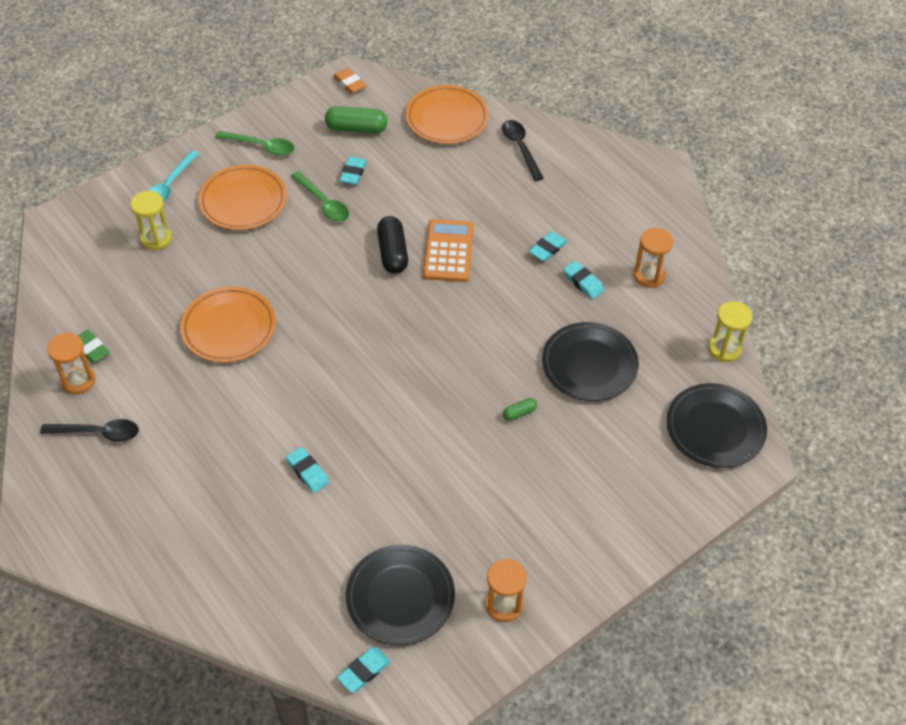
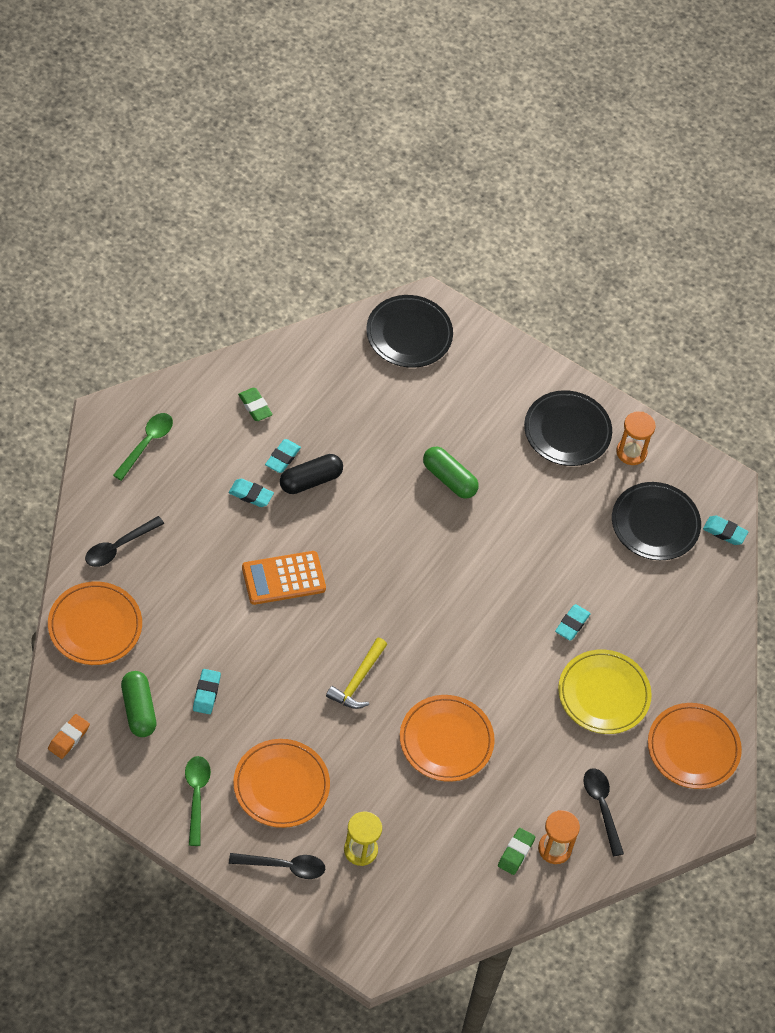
camera: 115 degrees left, 5 degrees up
turquoise spoon [148,150,199,202] -> black spoon [229,853,325,879]
green spoon [291,171,349,222] -> green spoon moved to [113,413,173,481]
turquoise eraser [339,156,367,185] -> turquoise eraser turned 75 degrees counterclockwise [193,669,221,714]
black capsule [377,216,408,274] -> black capsule moved to [280,454,343,494]
green capsule [503,398,537,421] -> green capsule [423,447,479,499], size x2.00
black plate [542,322,639,401] -> black plate moved to [524,390,612,466]
orange hourglass [634,228,673,288] -> green eraser [238,388,273,421]
yellow hourglass [708,301,752,362] -> none
none -> yellow hammer [326,638,387,709]
none -> yellow plate [558,650,652,734]
none -> orange plate [648,703,742,789]

